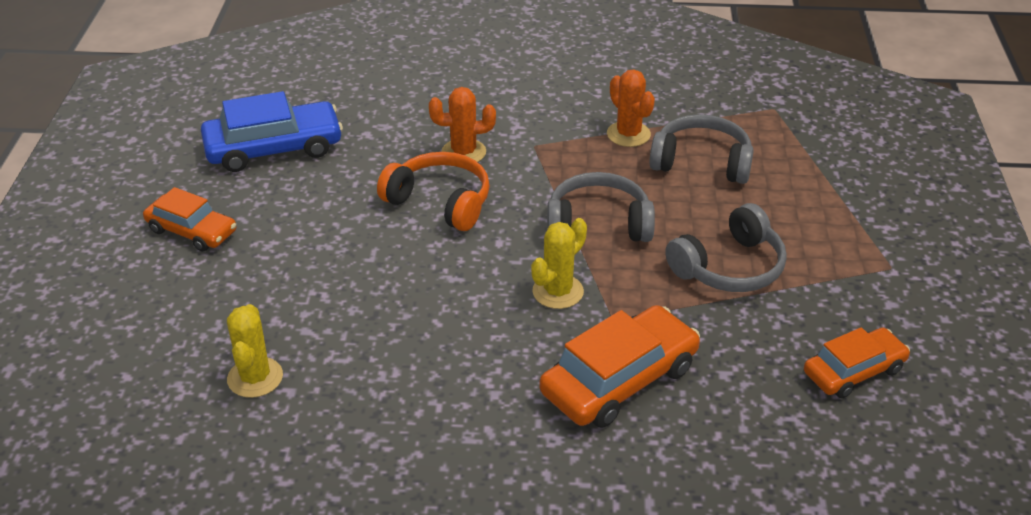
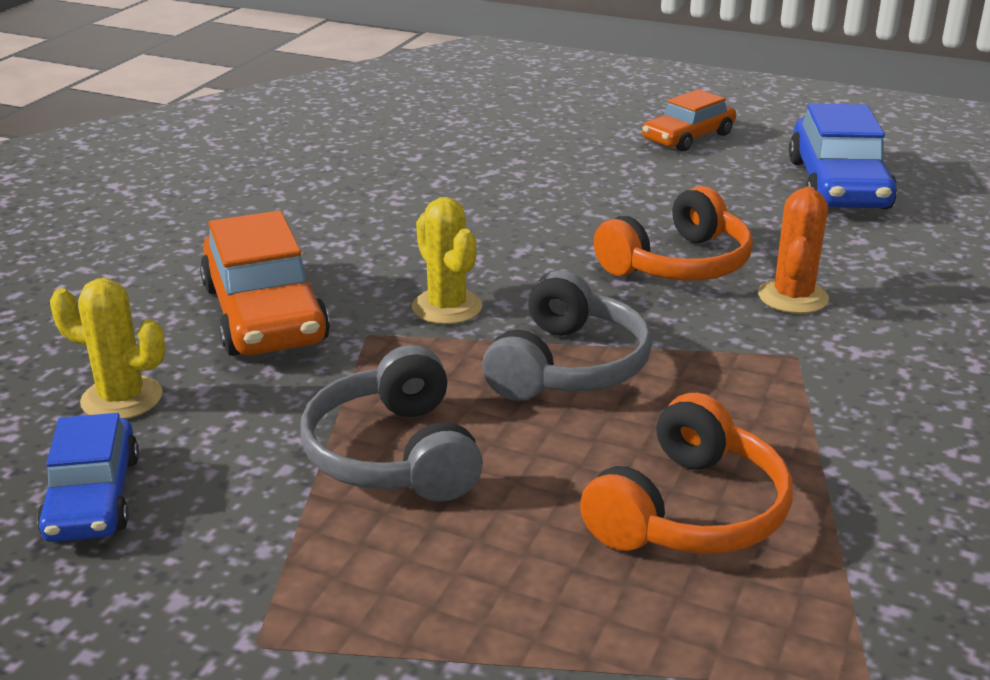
camera: 110 degrees right, 10 degrees down
yellow cactus [227,304,283,398] -> yellow cactus moved to [50,278,165,419]
orange cactus [607,70,655,147] -> none
grey headphones [649,114,754,184] -> orange headphones [580,393,793,554]
orange car [804,327,910,398] -> blue car [37,413,139,542]

